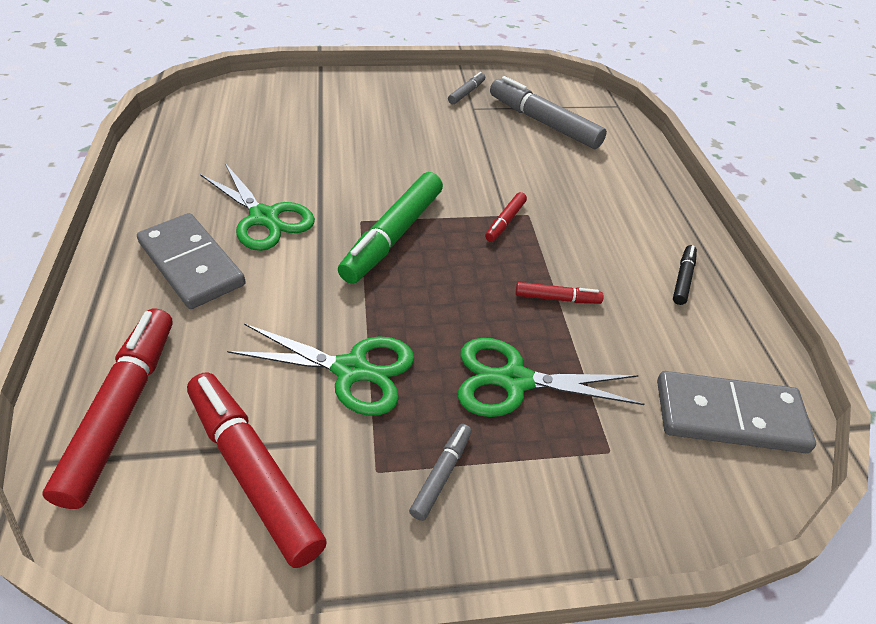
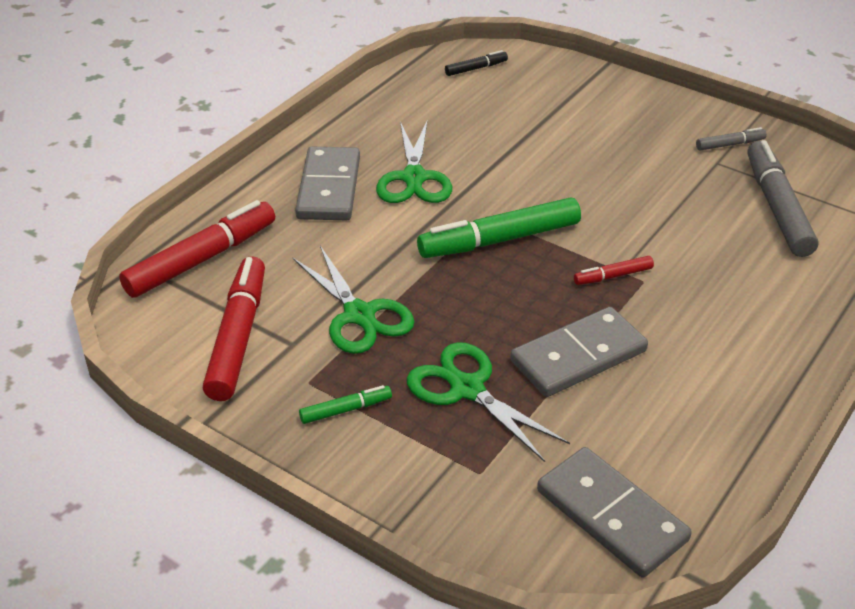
camera: 45 degrees right, 5 degrees down
grey marker [409,424,472,521] -> green marker [299,385,392,424]
red marker [516,282,604,304] -> grey domino [510,307,648,397]
black marker [673,245,697,305] -> black marker moved to [445,50,508,76]

